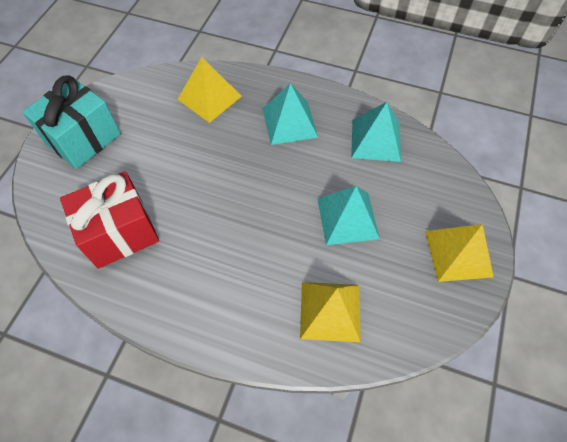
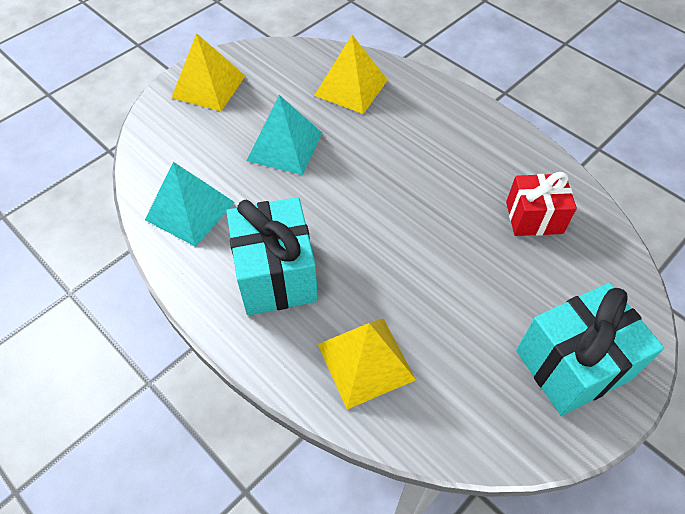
camera: 155 degrees left, 5 degrees down
red gift [60,171,159,269] -> red gift [506,172,577,236], size x0.65
turquoise pyramid [263,83,318,145] -> turquoise gift [226,197,318,315]

